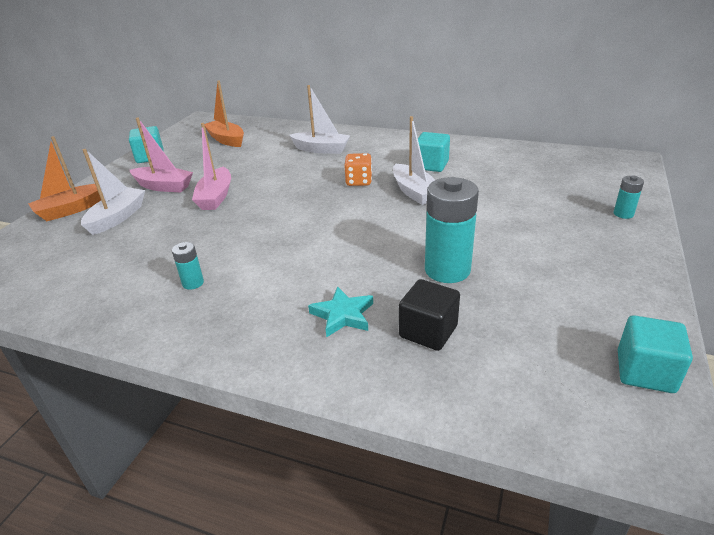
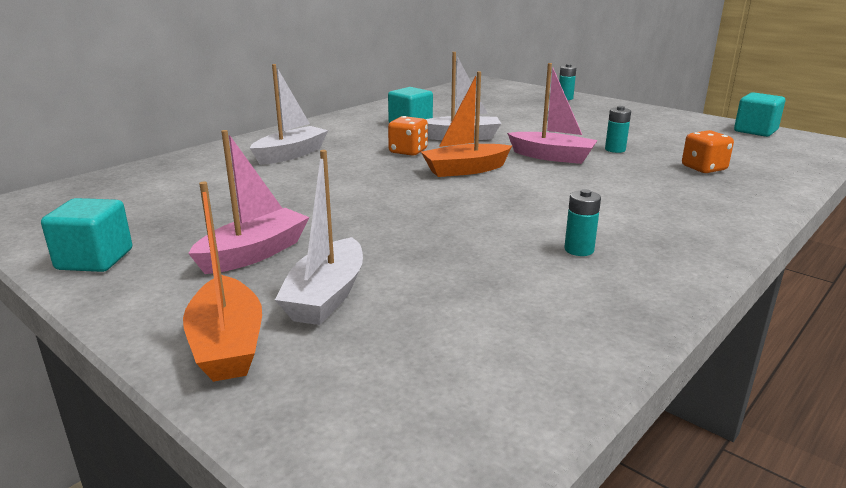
camera: 70 degrees left, 10 degrees down
white boat [81,149,145,235] -> white boat turned 120 degrees counterclockwise [275,150,363,325]
pink boat [192,123,231,210] -> pink boat moved to [507,63,598,164]
orange boat [204,80,244,147] -> orange boat moved to [421,71,512,177]
turquoise star [308,286,373,337] -> none
black cube [399,279,460,351] -> orange dice [682,130,734,173]
turquoise battery [425,177,479,283] -> turquoise battery [605,106,631,153], size x0.47

